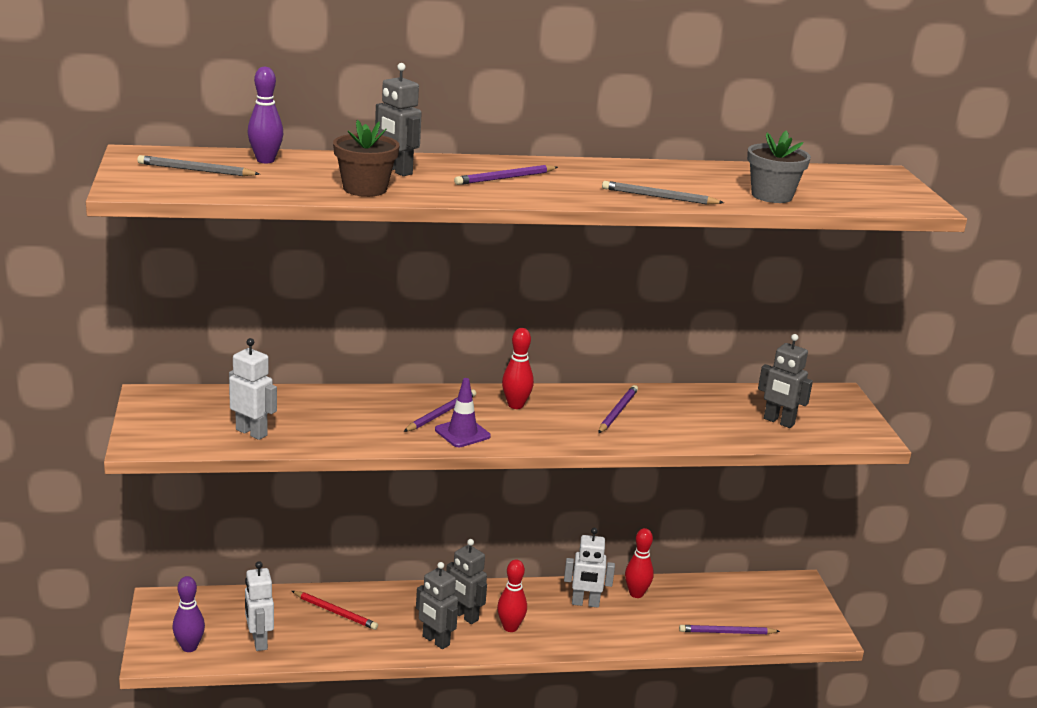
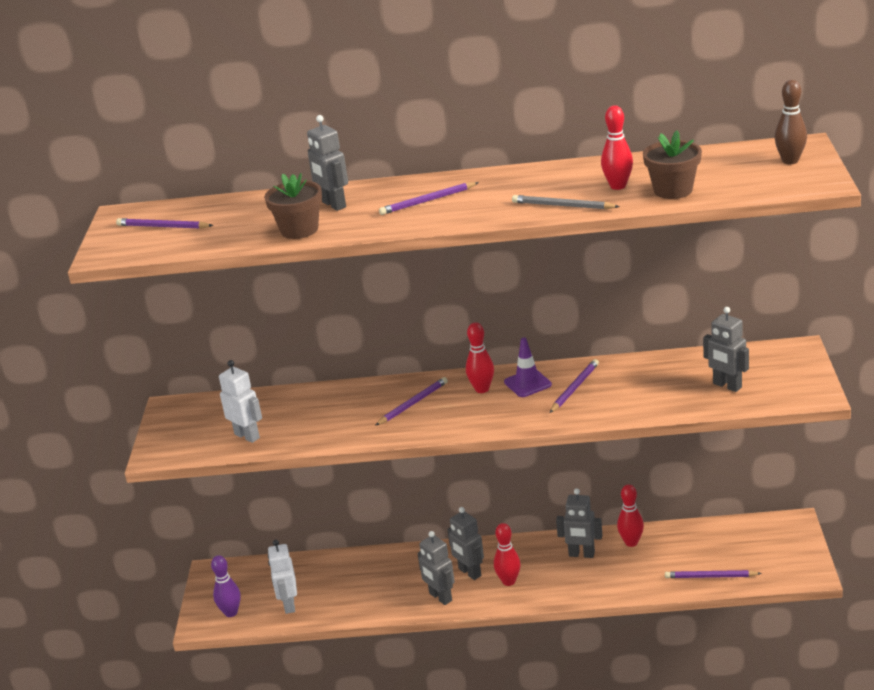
camera: 15 degrees right, 5 degrees up
grey pencil [137,155,260,176] -> purple pencil [116,218,214,229]
purple bowling pin [248,67,283,163] -> none
red pencil [292,591,378,630] -> none
purple traffic cone [435,378,491,447] -> purple traffic cone moved to [504,337,552,397]
white robot [564,528,615,608] -> grey robot [556,488,602,558]
grey flower pot [747,130,811,203] -> brown flower pot [643,130,702,199]
none -> red bowling pin [601,105,633,190]
none -> brown bowling pin [774,80,807,164]

